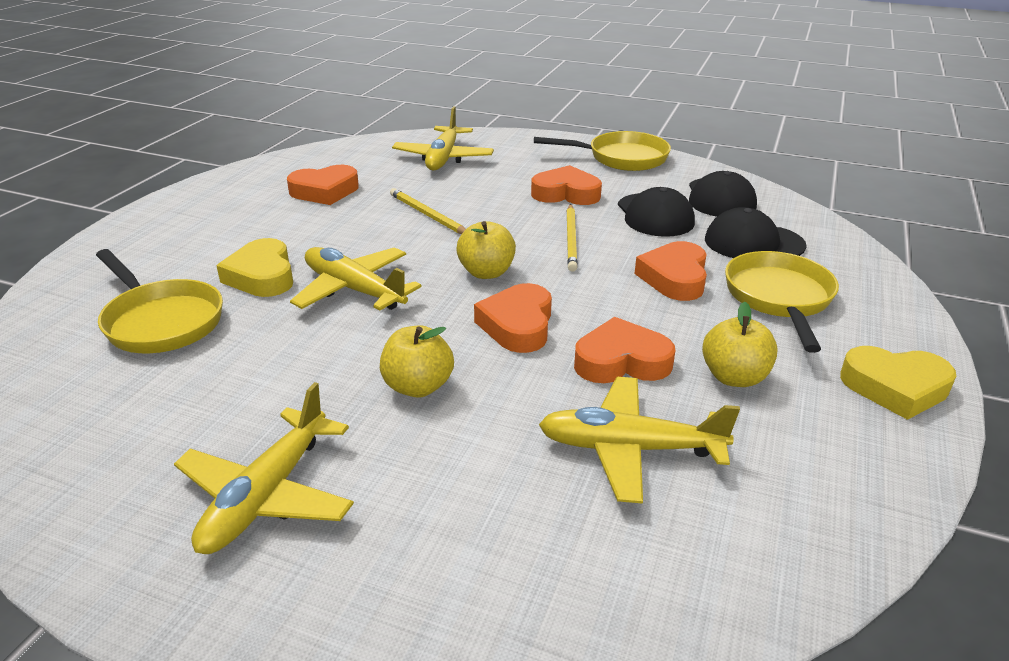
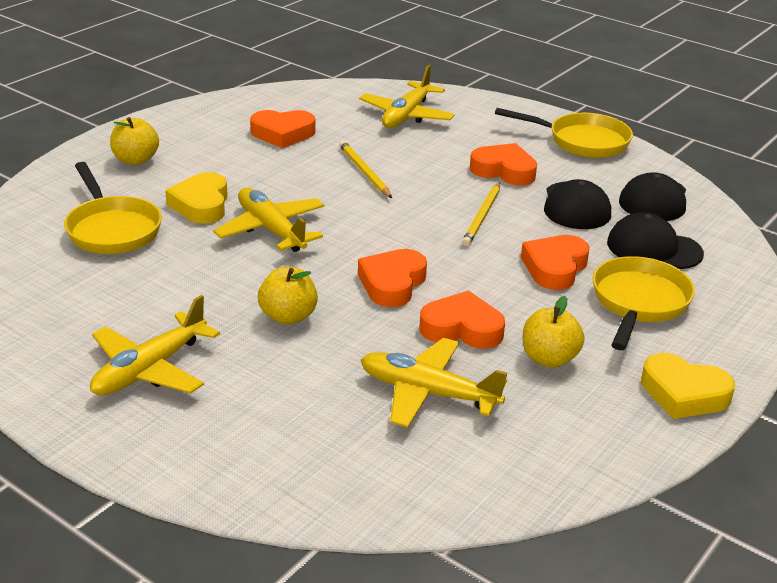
camera: 15 degrees right, 0 degrees up
yellow apple [456,221,516,279] -> yellow apple moved to [110,117,159,165]

